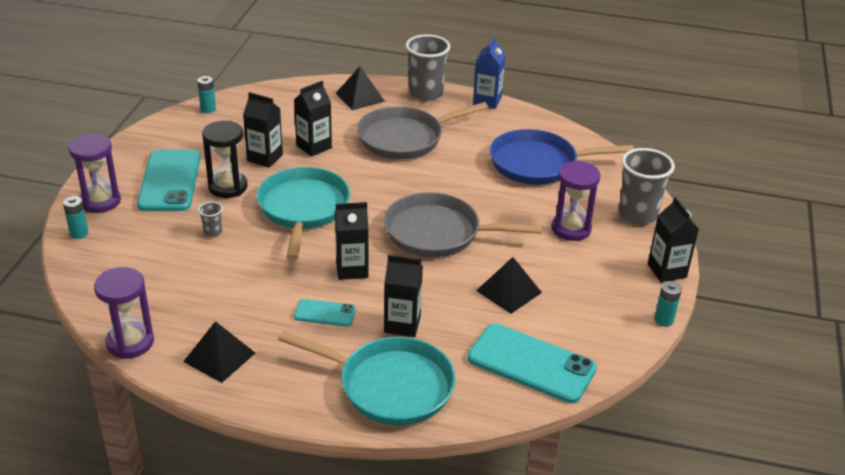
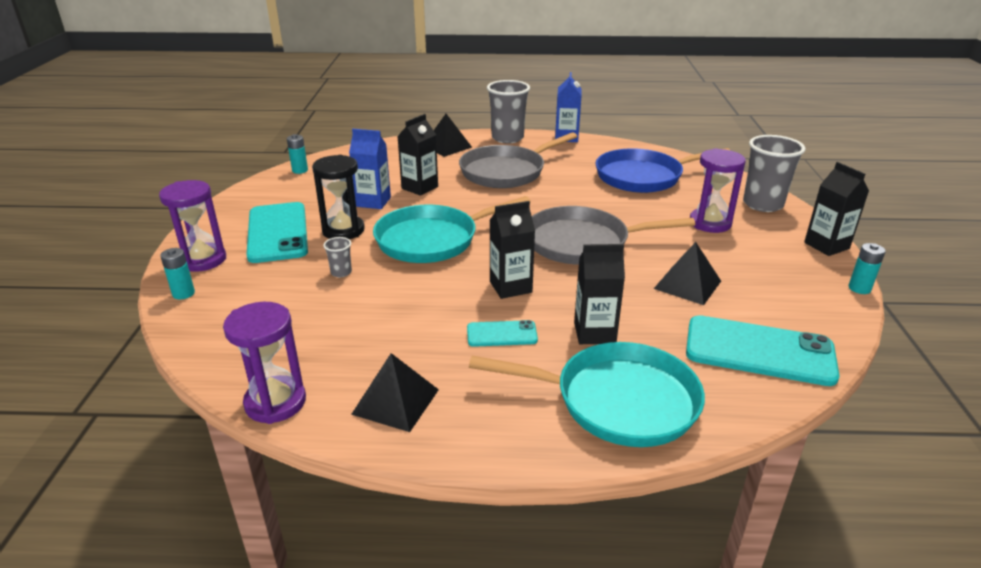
camera: 10 degrees left, 5 degrees down
black carton [243,92,283,168] -> blue carton [349,129,391,209]
turquoise pan [257,167,350,260] -> turquoise pan turned 105 degrees counterclockwise [373,196,530,263]

